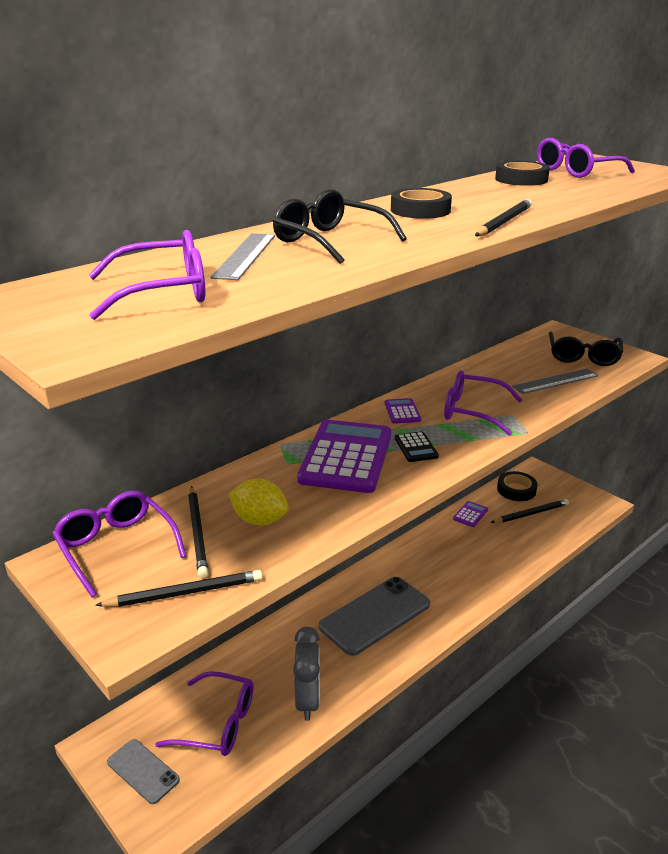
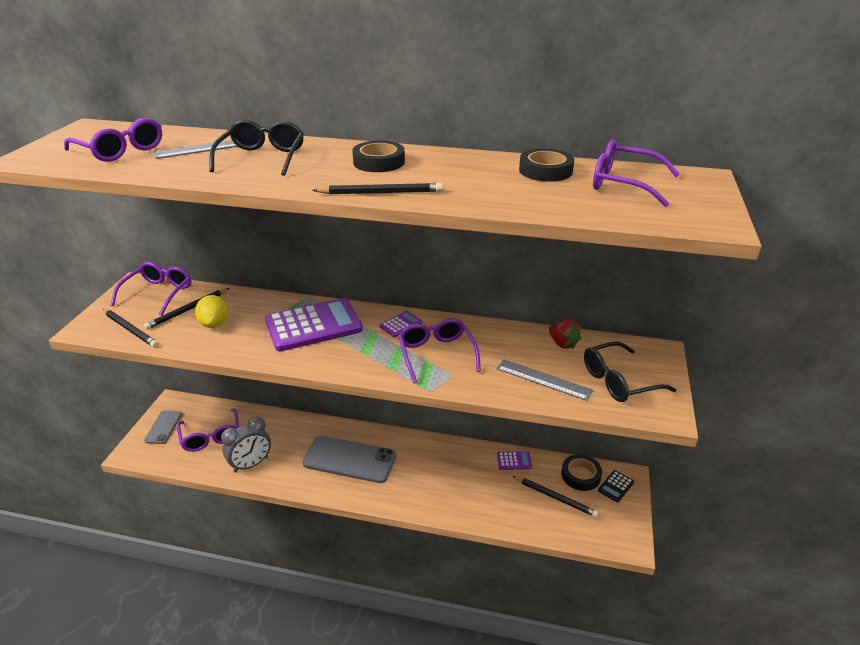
camera: 55 degrees right, 5 degrees up
black calculator [395,432,439,462] -> black calculator moved to [598,470,634,502]
none -> red strawberry [549,320,581,349]

